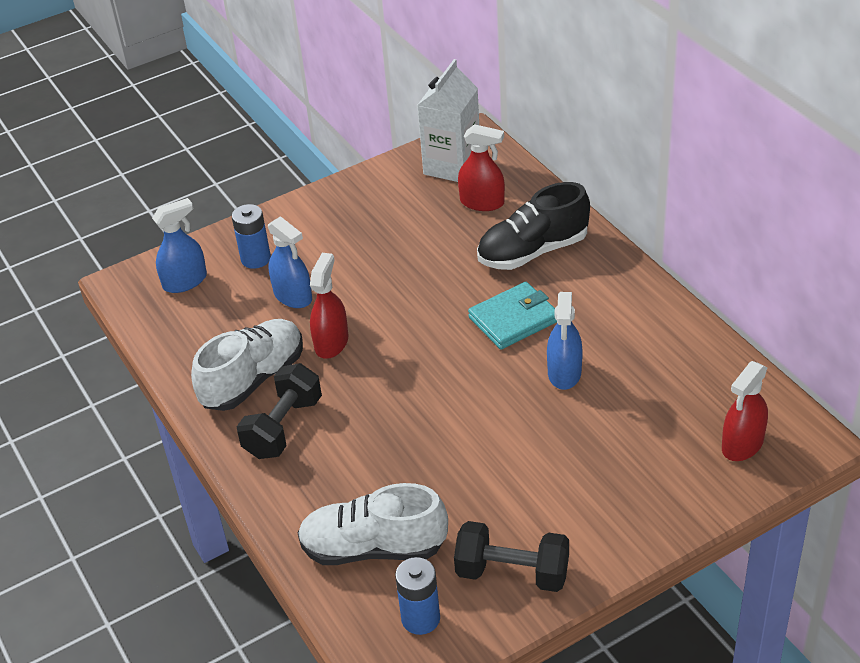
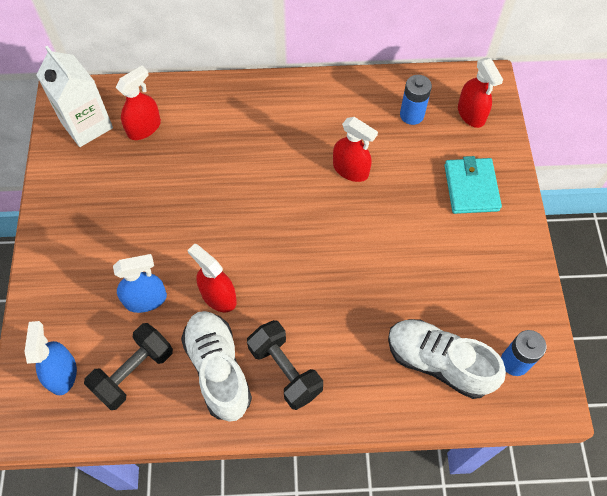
camera: 65 degrees left, 20 degrees up
blue battery [232,204,271,269] -> blue battery moved to [400,75,432,125]
white shoe [297,483,448,565] -> white shoe turned 90 degrees clockwise [388,319,506,399]
black dumbbell [454,521,569,592] -> black dumbbell moved to [84,323,173,410]
turquoise wallet [468,282,557,350] -> turquoise wallet moved to [444,156,502,214]
black shoe [477,182,590,270] -> none
blue spray bottle [547,292,583,390] -> red spray bottle [333,117,378,182]

